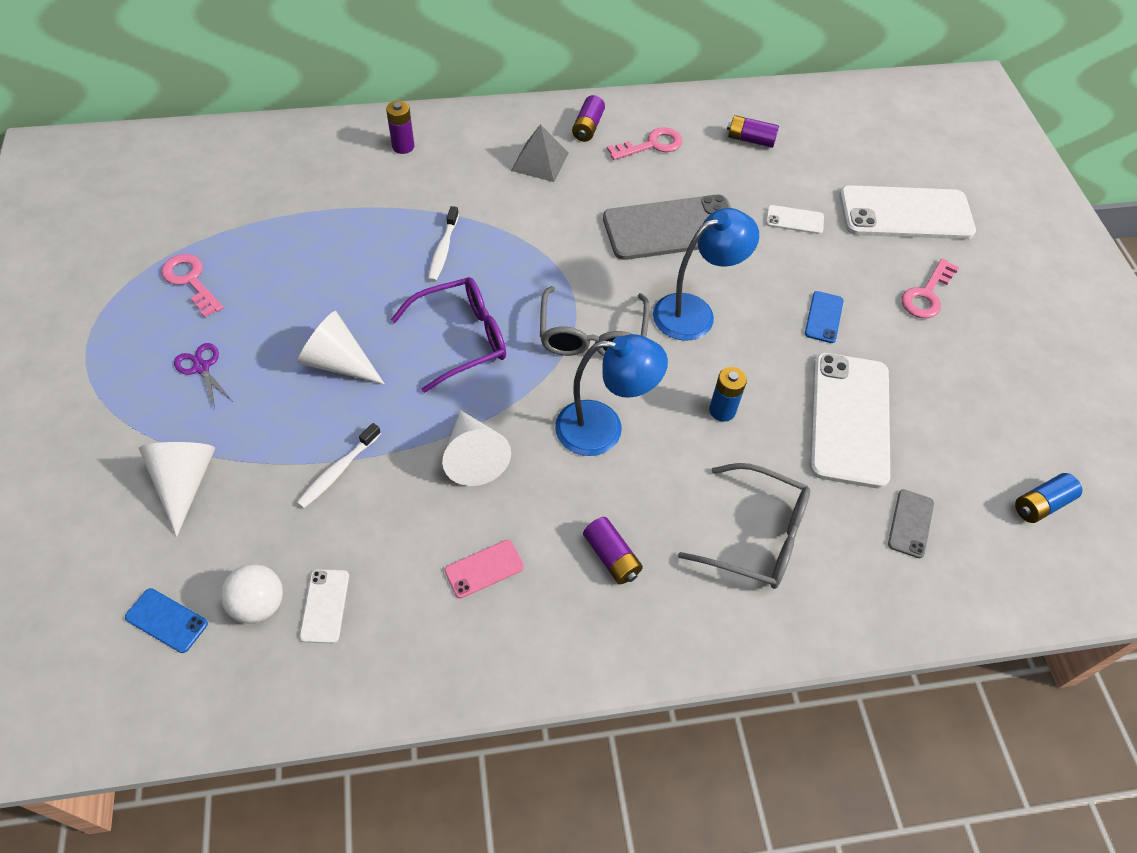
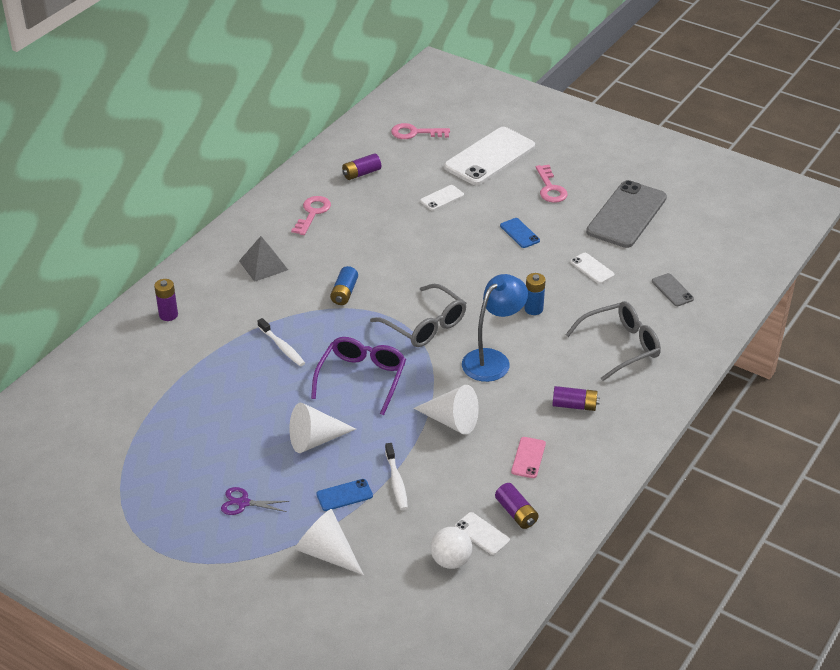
camera: 45 degrees left, 15 degrees down
blue phone [125,588,208,653] -> blue phone moved to [316,479,373,511]
pink key [161,254,224,317] -> pink key moved to [391,123,450,139]
purple battery [572,95,605,142] -> purple battery moved to [495,483,539,529]
grey phone [603,194,731,260] -> grey phone moved to [586,180,667,248]
blue lamp [653,208,759,341] -> none
white phone [810,353,890,488] -> white phone [570,253,615,284], size x0.44
blue battery [1015,473,1082,523] -> blue battery moved to [330,266,358,305]

